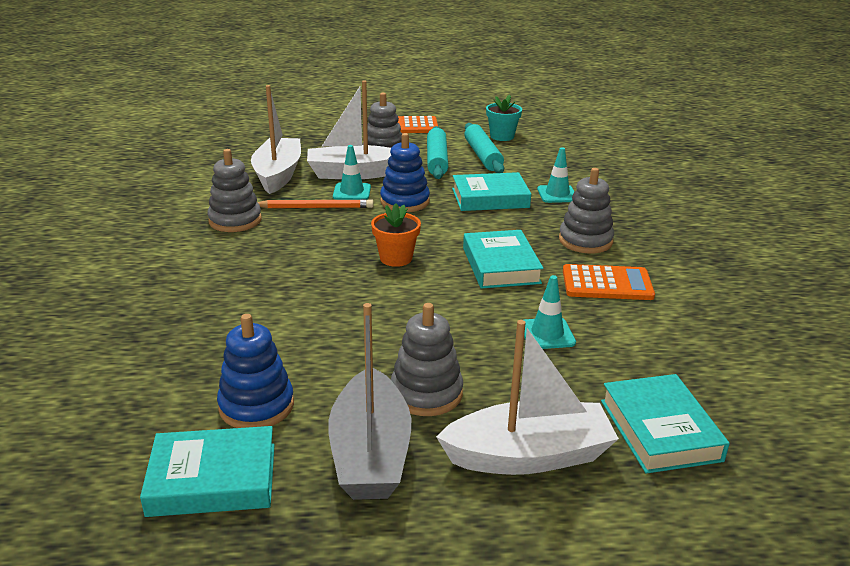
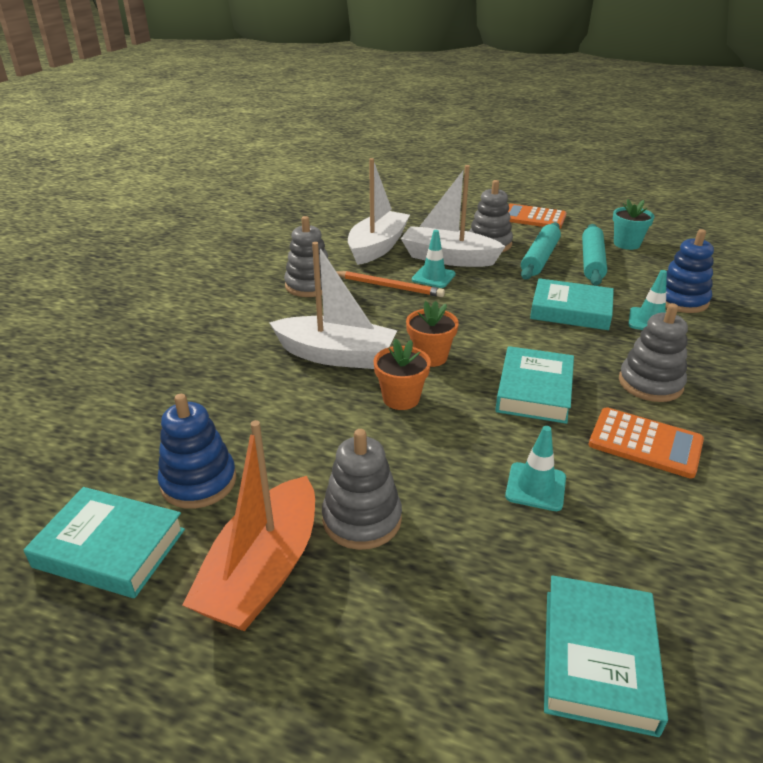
camera: 25 degrees right, 5 degrees up
grey boat [328,303,411,500] -> orange boat [182,420,315,631]
blue stacking toy [380,133,430,212] -> blue stacking toy moved to [666,229,714,313]
white boat [436,320,619,475] -> white boat moved to [269,242,397,369]
none -> orange flower pot [373,339,431,410]

